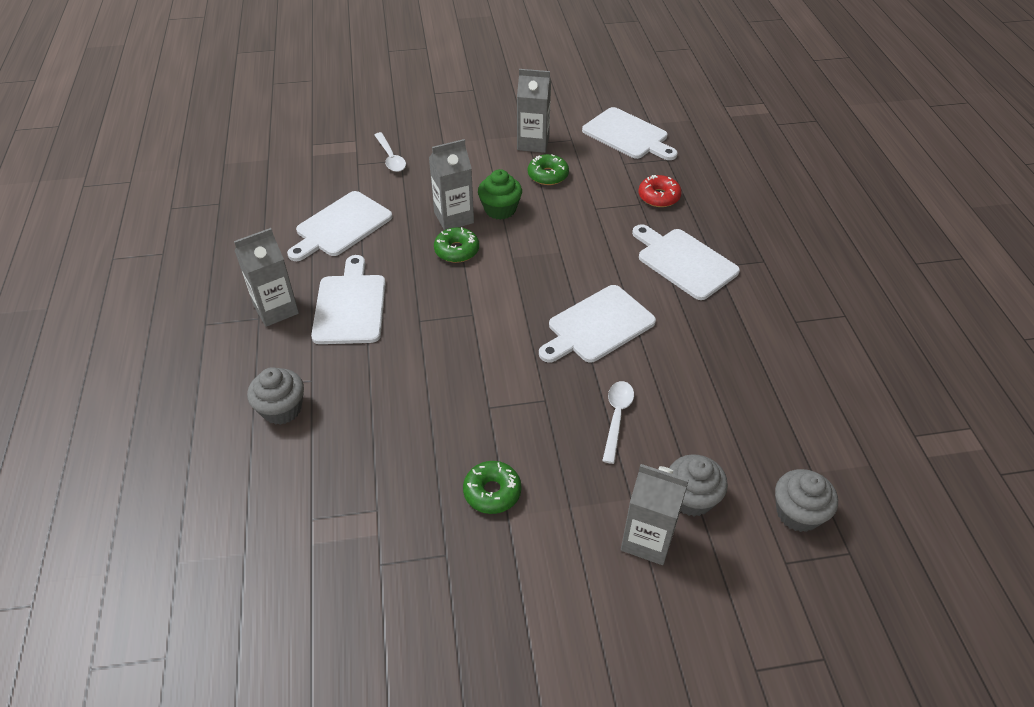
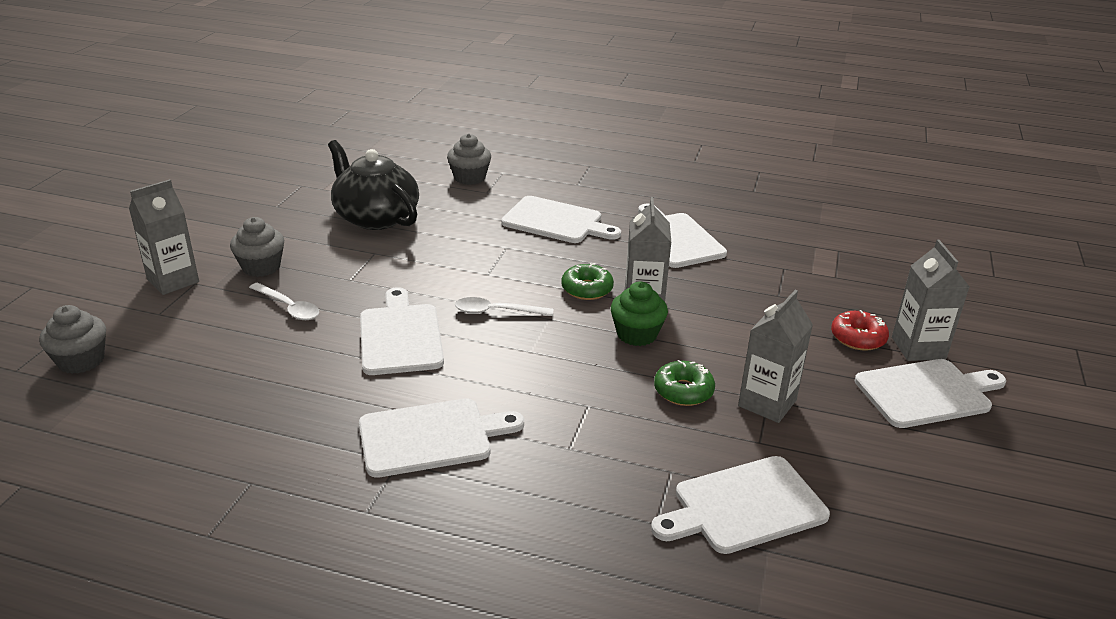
camera: 115 degrees right, 15 degrees down
grey carton [234,228,299,327] -> grey carton moved to [892,240,969,361]
white spoon [374,132,406,172] -> white spoon moved to [455,297,553,316]
green donut [463,461,521,514] -> none
red donut [638,175,682,207] -> red donut moved to [831,310,889,351]
grey cupcake [669,454,728,516] -> grey cupcake moved to [230,217,284,277]
none -> black teapot [328,140,419,230]
none -> white cutting board [855,359,1006,428]

